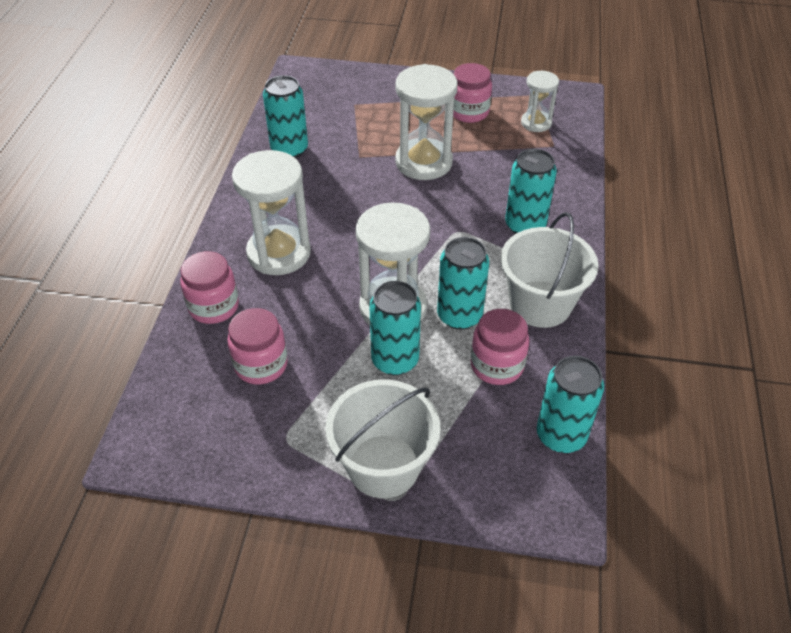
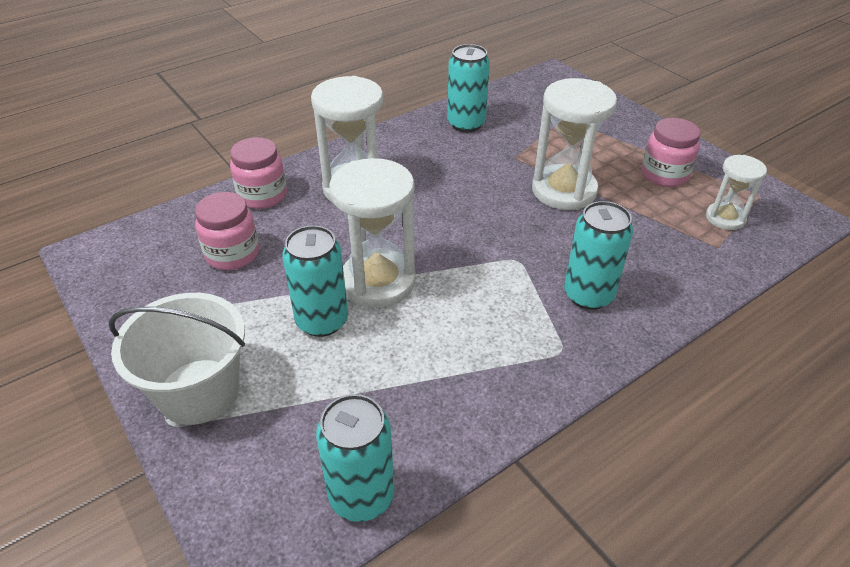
camera: 45 degrees right, 5 degrees down
turquoise can [437,237,489,330] -> none
pink jar [470,309,529,385] -> none
white bucket [500,212,599,328] -> none

